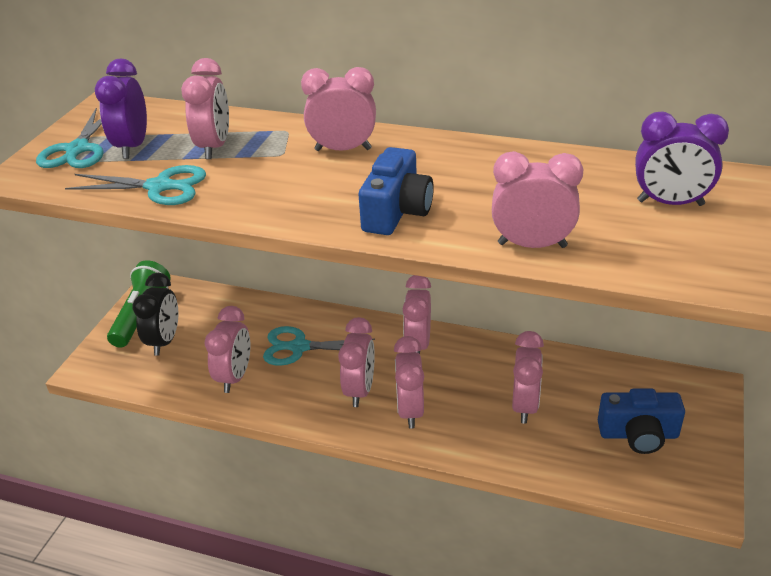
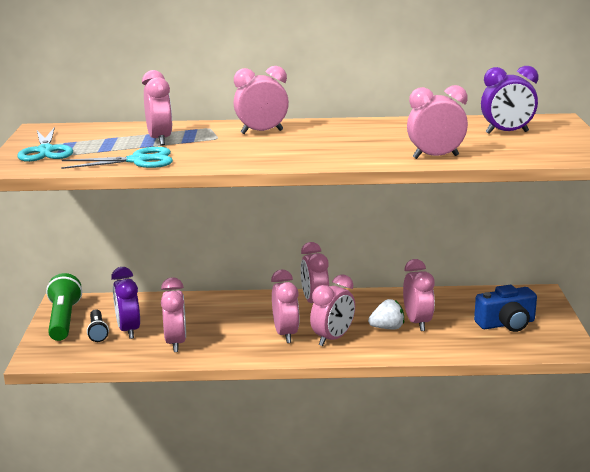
camera: 20 degrees left, 15 degrees down
purple clock [95,58,147,159] -> purple clock moved to [111,267,140,339]
black clock [133,273,179,356] -> black flashlight [87,309,109,342]
turquoise scissors [263,326,375,366] -> none
blue camera [359,147,434,235] -> none
pink clock [394,336,424,429] -> pink clock turned 120 degrees counterclockwise [310,274,355,346]
none -> white strawberry [368,299,404,329]

